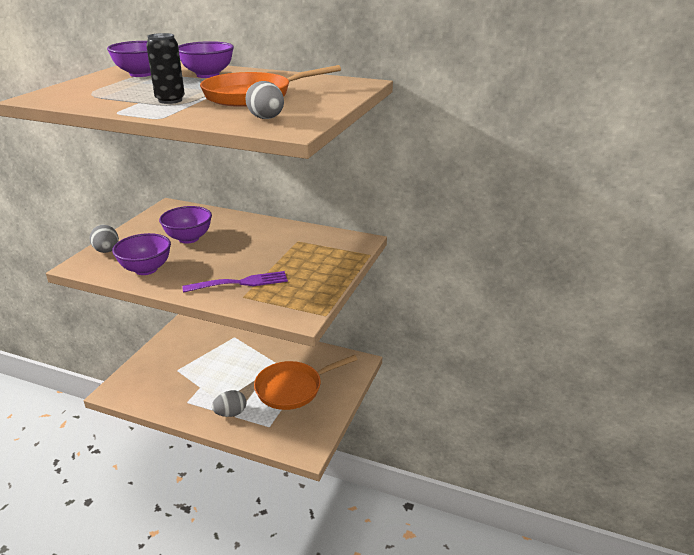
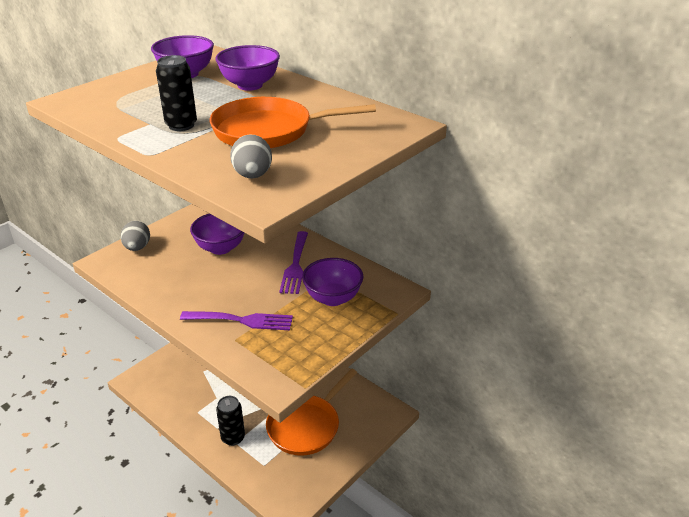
camera: 20 degrees right, 5 degrees up
purple bowl [112,233,171,275] -> purple bowl moved to [302,258,363,306]
grey egg [212,390,246,417] -> black can [216,396,245,446]
orange pan [254,355,358,410] -> orange pan turned 45 degrees counterclockwise [266,369,357,456]
none -> purple fork [279,231,308,294]

